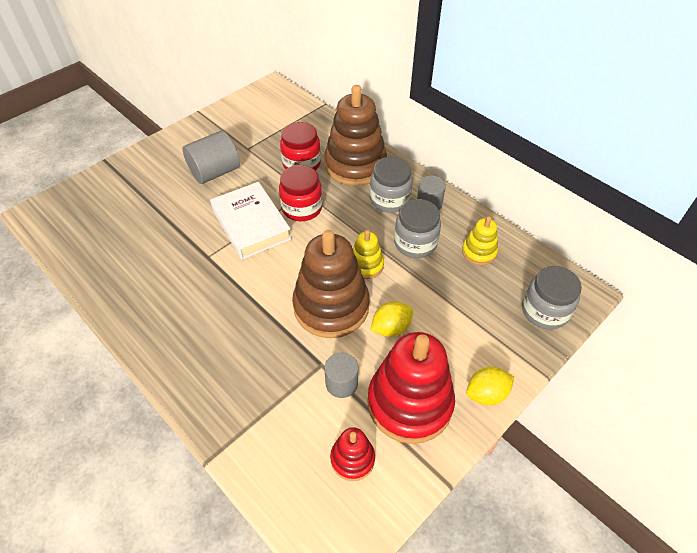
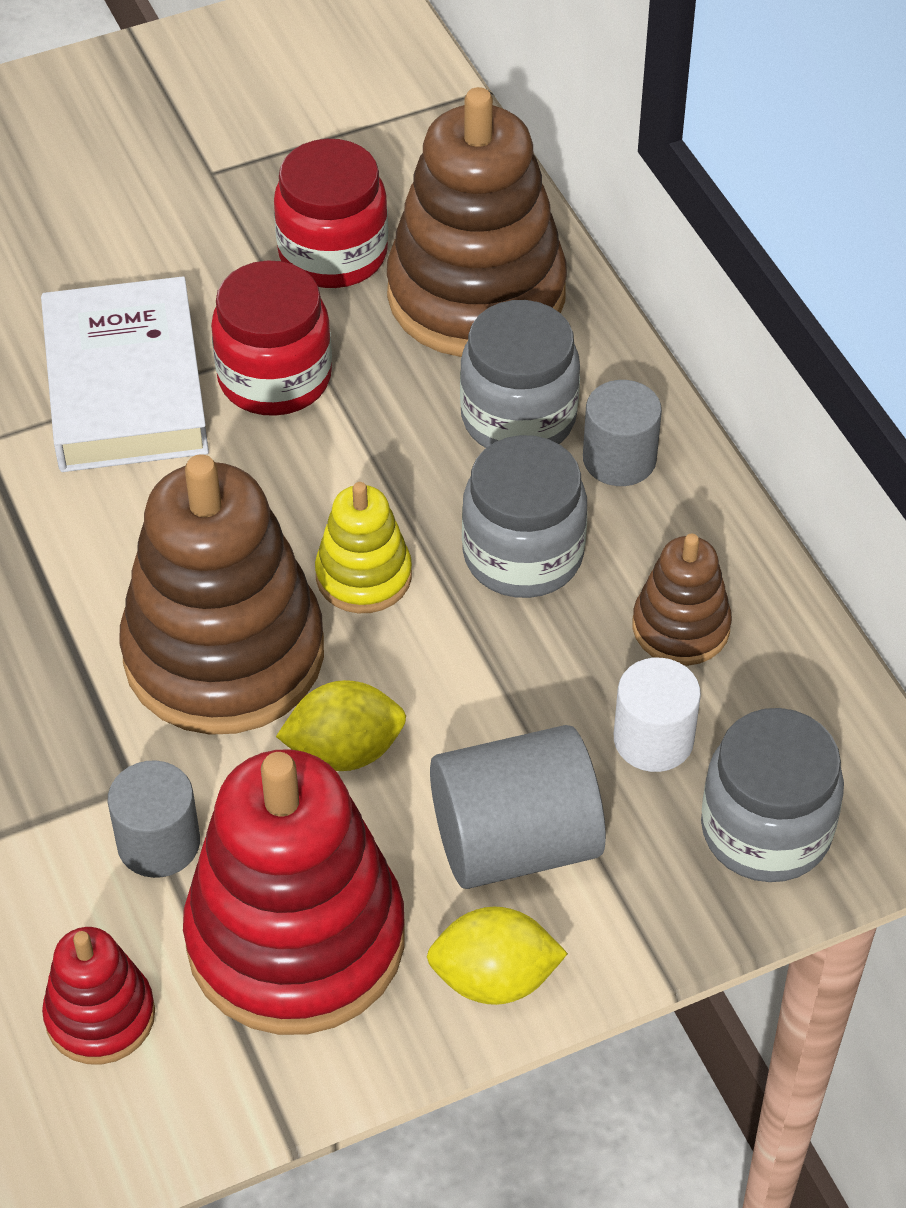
camera: 20 degrees right, 0 degrees up
grey cylinder [183,130,240,184] -> grey cylinder moved to [430,725,606,889]
yellow stacking toy [462,216,498,265] -> brown stacking toy [632,534,732,666]
none -> white cylinder [614,658,701,772]

